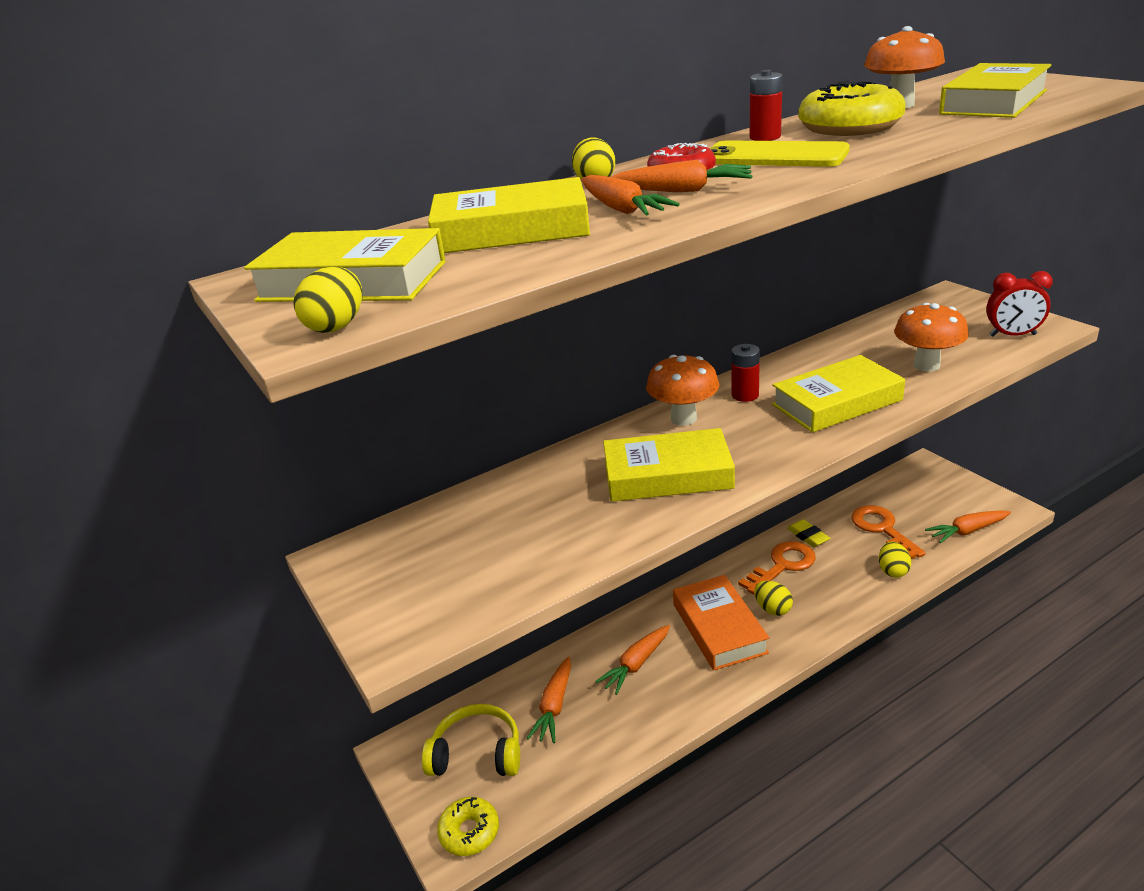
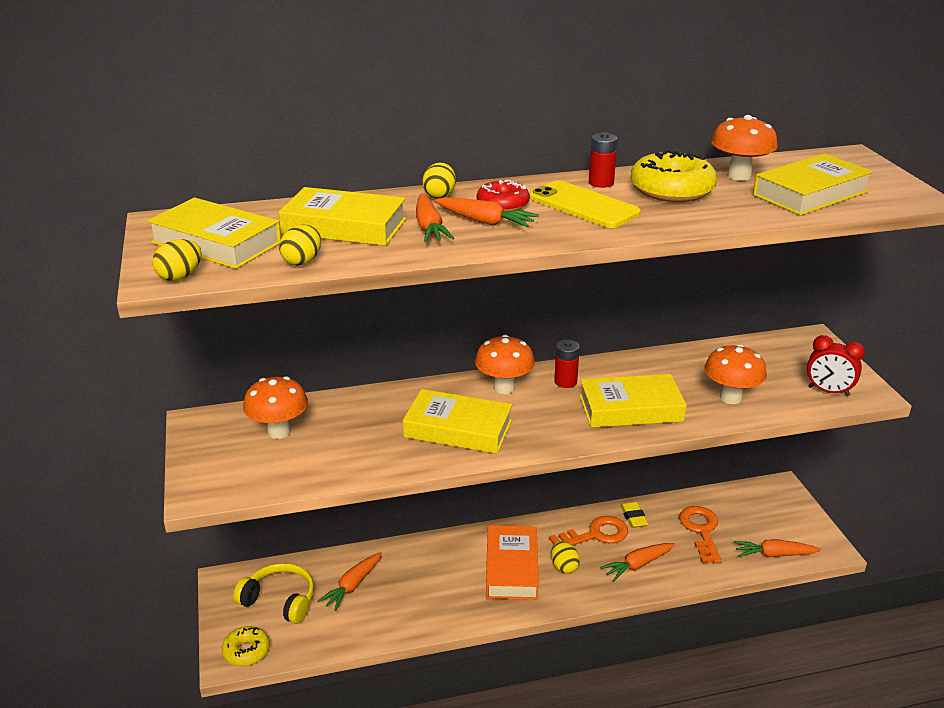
camera: 15 degrees right, 0 degrees up
orange carrot [595,625,670,695] -> orange carrot moved to [600,543,675,581]
yellow egg [879,542,911,578] -> yellow egg moved to [279,225,321,266]
none -> orange mushroom [243,376,308,439]

